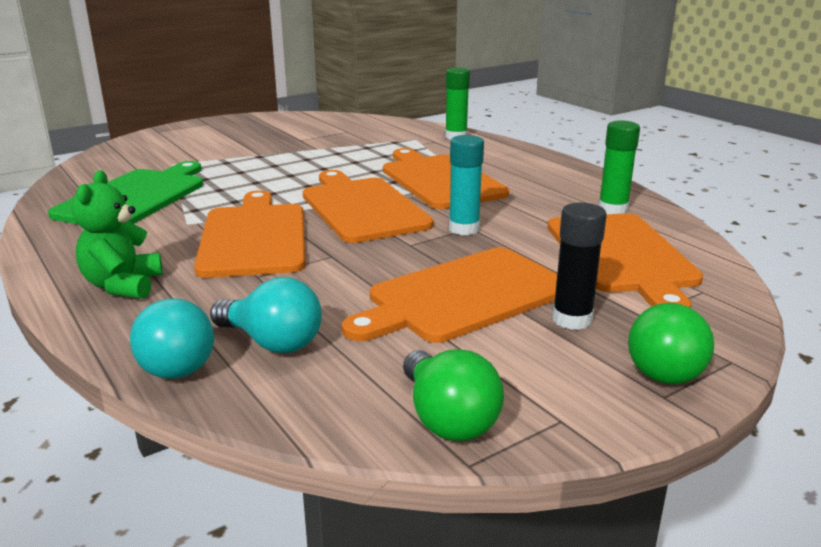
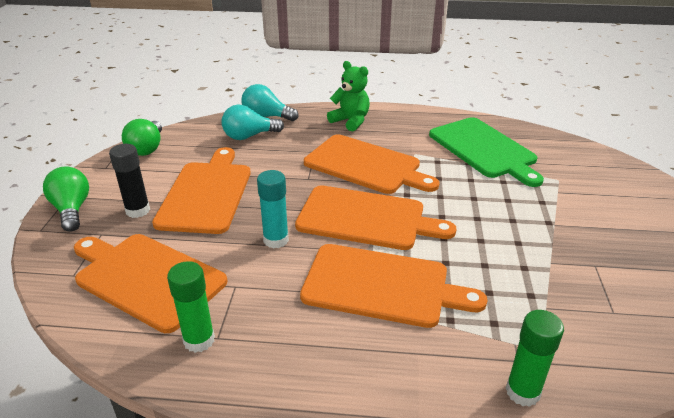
camera: 130 degrees right, 10 degrees up
green light bulb [403,349,504,441] -> green light bulb turned 105 degrees counterclockwise [122,119,162,156]

